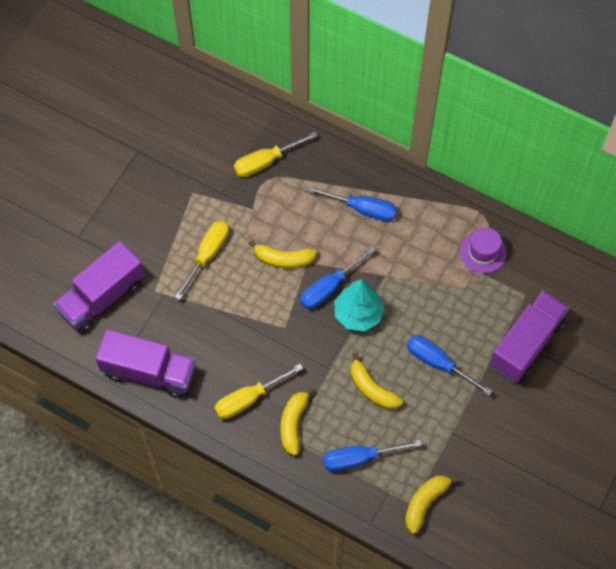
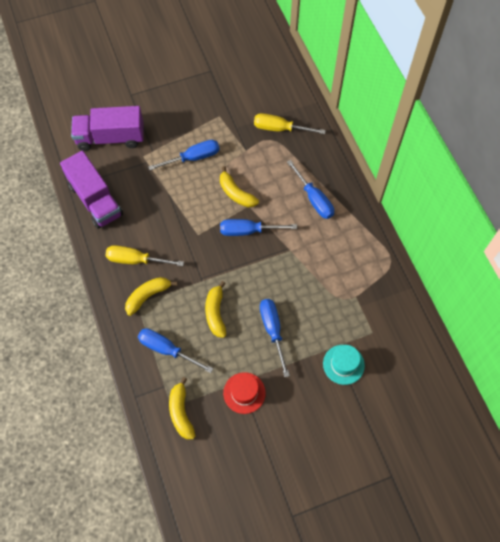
camera: 40 degrees right, 0 degrees up
yellow screwdriver [175,220,229,300] -> blue screwdriver [148,140,220,170]
turquoise tree [334,279,385,331] -> none
yellow banana [405,475,459,534] -> yellow banana turned 90 degrees counterclockwise [169,377,195,439]
purple hat [460,227,507,273] -> none
purple truck [490,290,569,382] -> turquoise hat [323,345,365,385]
none -> red hat [223,372,266,414]

